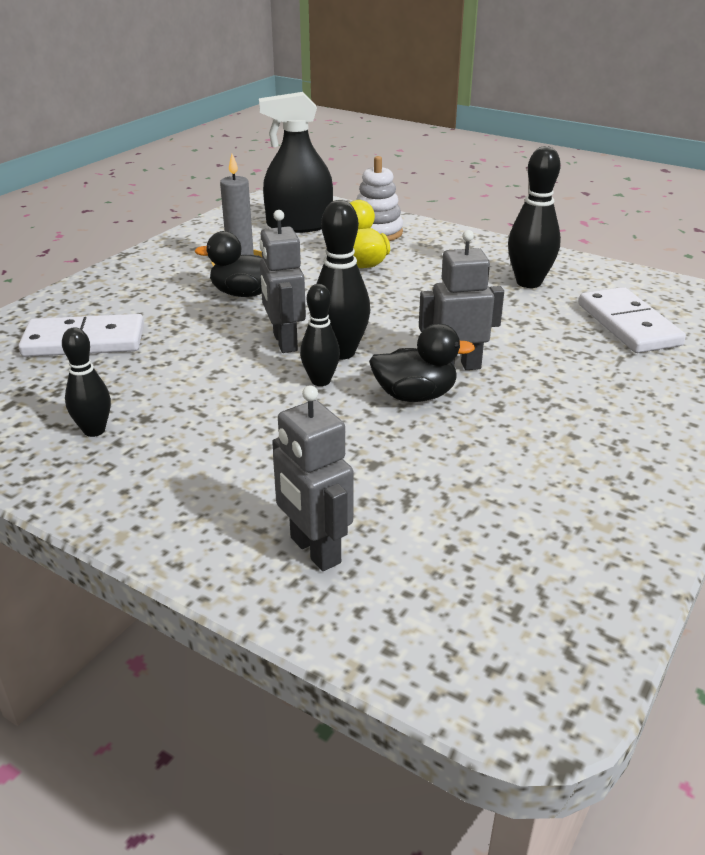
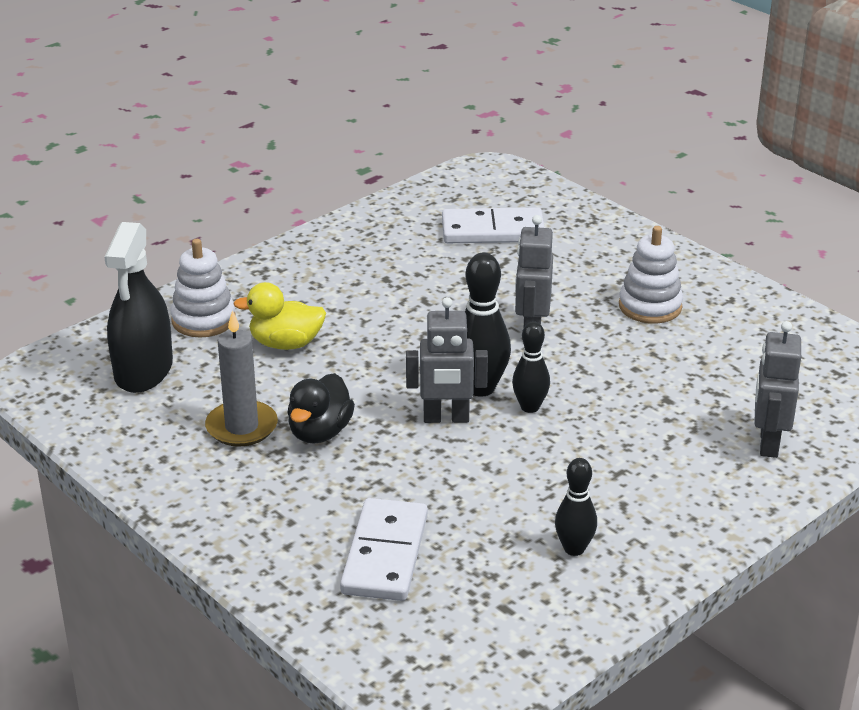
camera: 75 degrees left, 0 degrees up
grey robot [272,385,353,571] -> grey robot turned 120 degrees clockwise [754,321,801,458]
black duck [369,324,475,402] -> none
black bowling pin [508,146,561,288] -> none
none -> white stacking toy [619,226,683,323]

